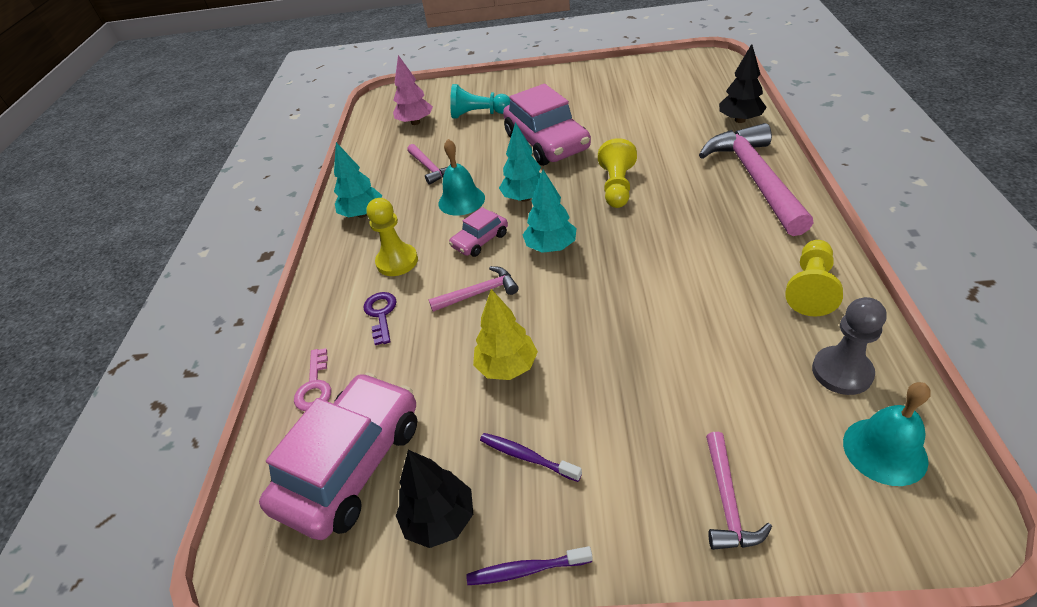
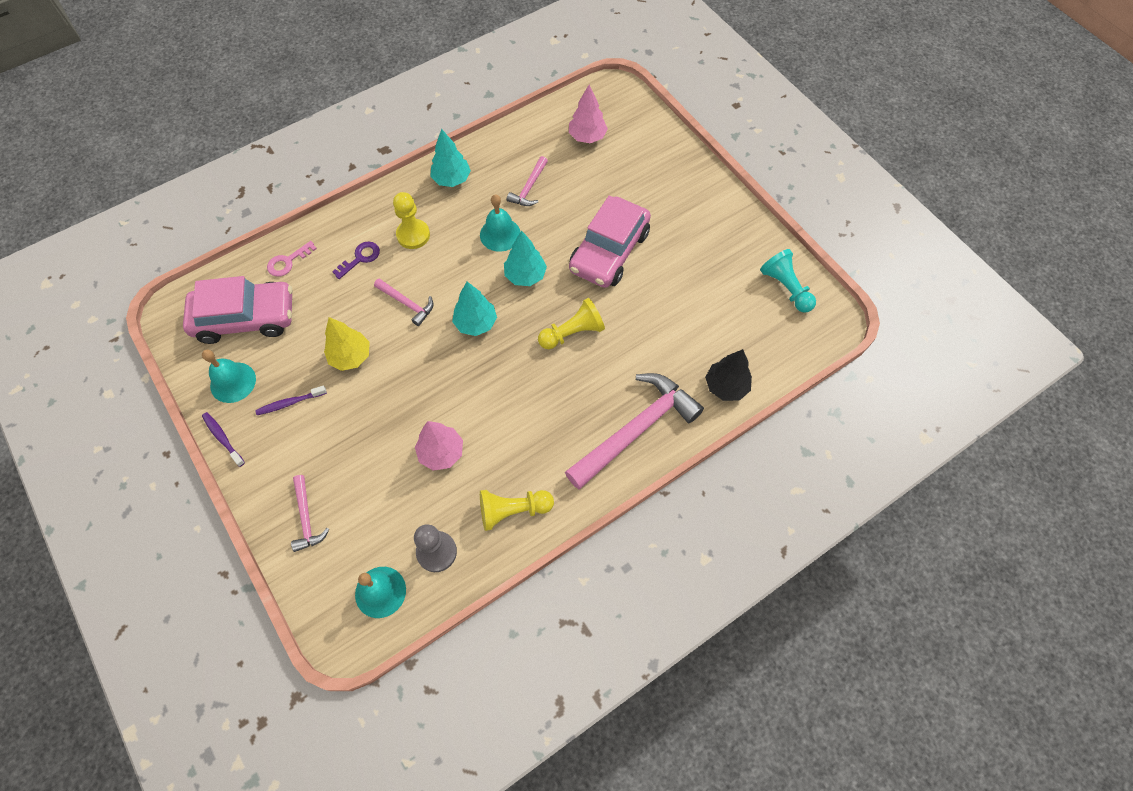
camera: 50 degrees right, 20 degrees up
black tree [396,450,473,548] -> turquoise bell [202,350,256,403]
pink car [449,207,508,257] -> none
turquoise pawn [450,84,510,119] -> turquoise pawn moved to [760,249,816,313]
purple toothbrush [480,433,582,482] -> purple toothbrush turned 105 degrees counterclockwise [255,386,327,415]
pink hammer [706,432,772,550] -> pink hammer turned 75 degrees counterclockwise [291,475,329,552]
none -> pink tree [415,421,463,471]

